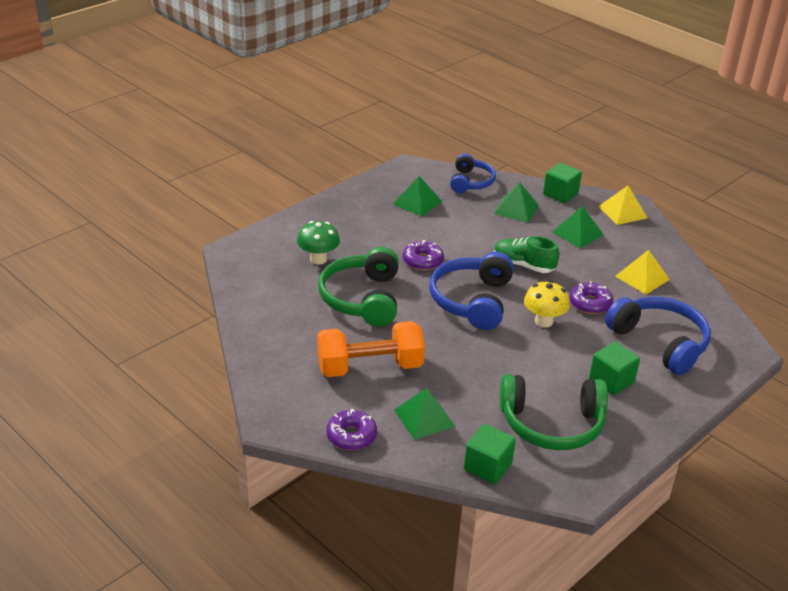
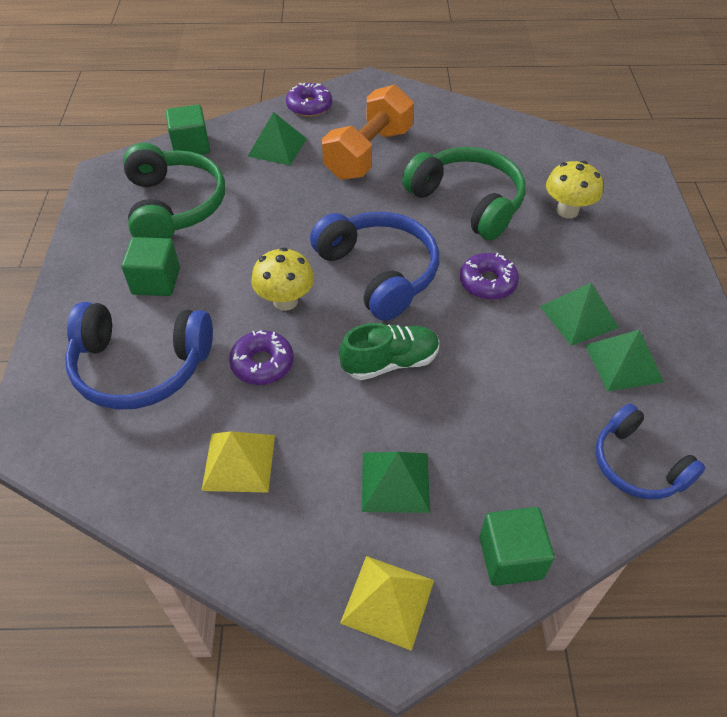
camera: 135 degrees right, 15 degrees up
green mushroom [297,221,340,264] -> yellow mushroom [546,161,603,218]
green pyramid [494,183,539,223] -> green pyramid moved to [540,283,619,346]
green headphones [500,374,608,450] -> green headphones turned 120 degrees clockwise [123,143,225,239]

